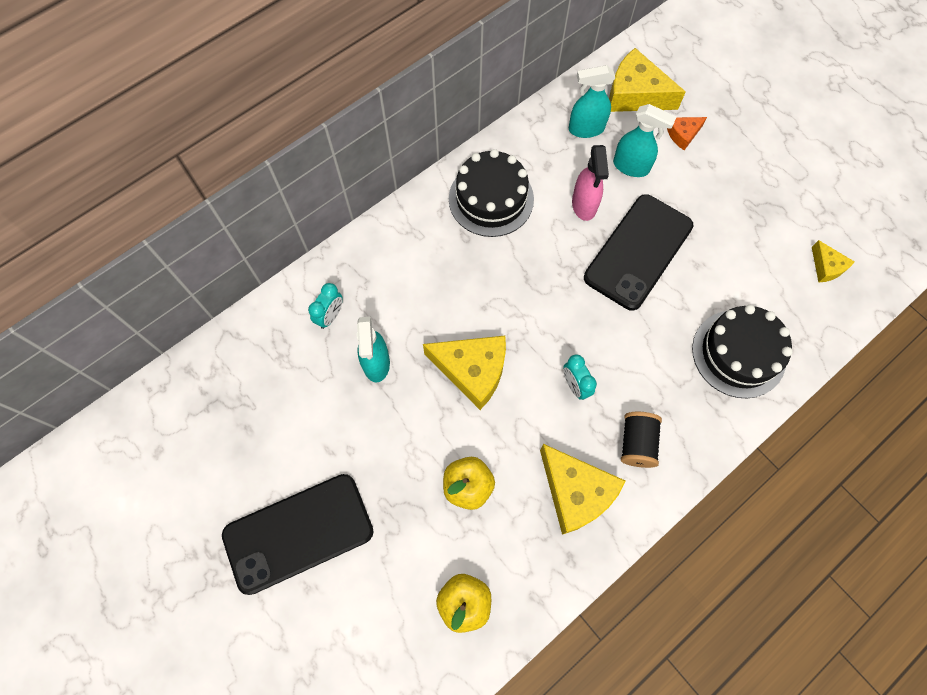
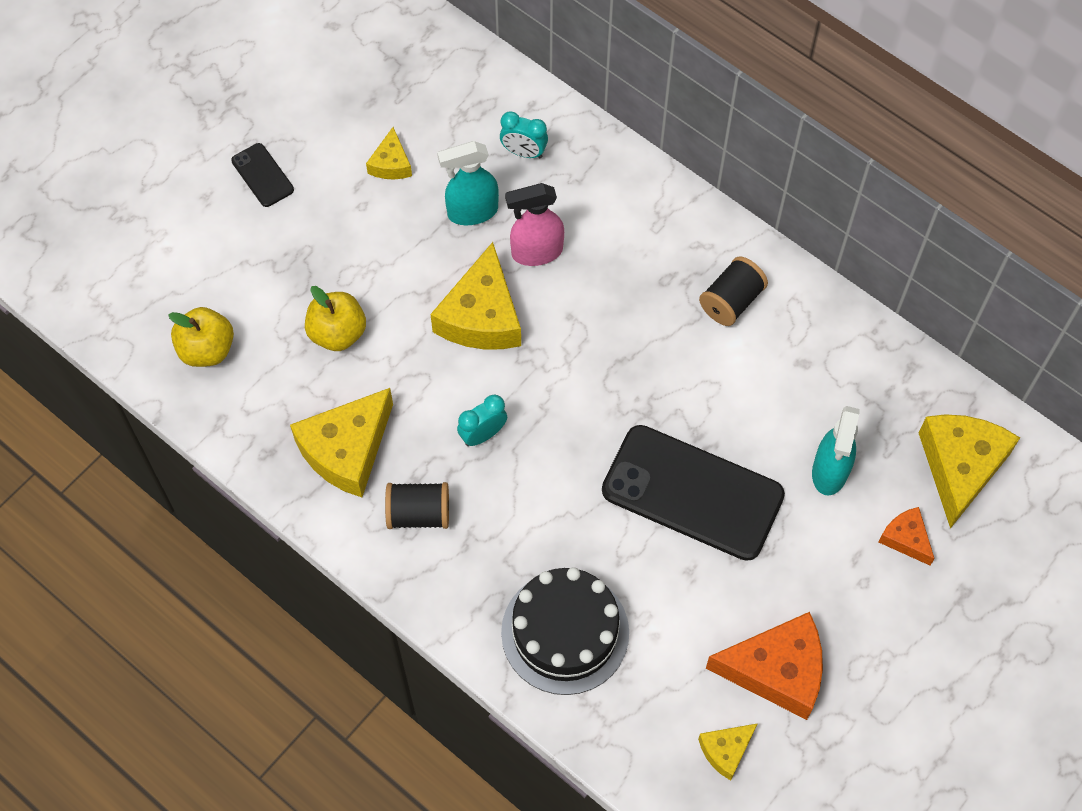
camera: 80 degrees right, 5 degrees down
black phone [222,474,374,595] -> black phone [231,143,294,207], size x0.45
black cake [449,149,534,237] -> black spool [699,256,768,326]
turquoise spray bottle [569,65,615,138] -> none
pink spray bottle [572,145,609,221] -> pink spray bottle moved to [505,183,564,266]
none -> yellow cheese [366,127,412,179]
none -> orange cheese [706,612,823,720]

